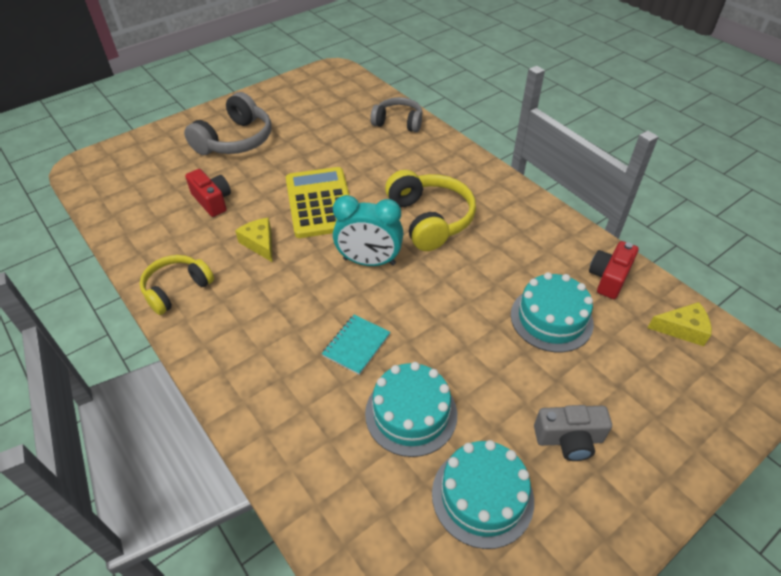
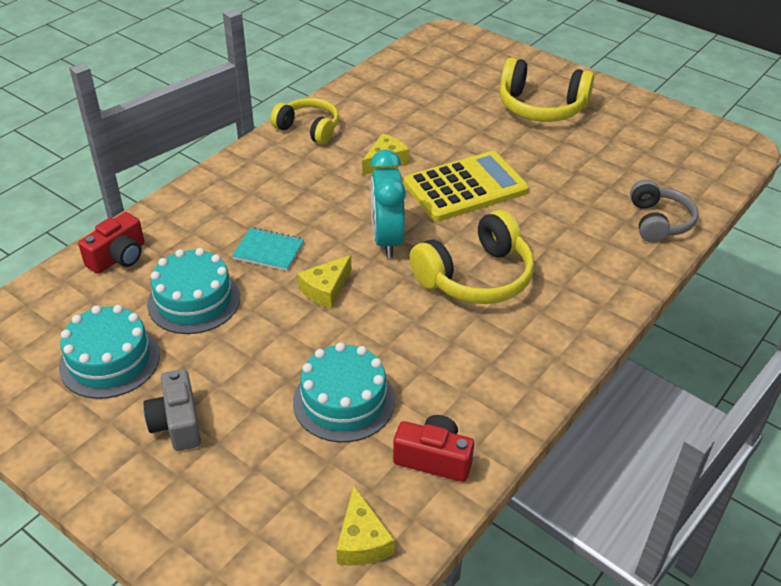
camera: 75 degrees right, 5 degrees down
grey headphones [184,92,272,155] -> yellow headphones [500,57,594,122]
red camera [185,169,231,217] -> red camera moved to [78,212,144,274]
none -> yellow cheese [298,255,351,309]

